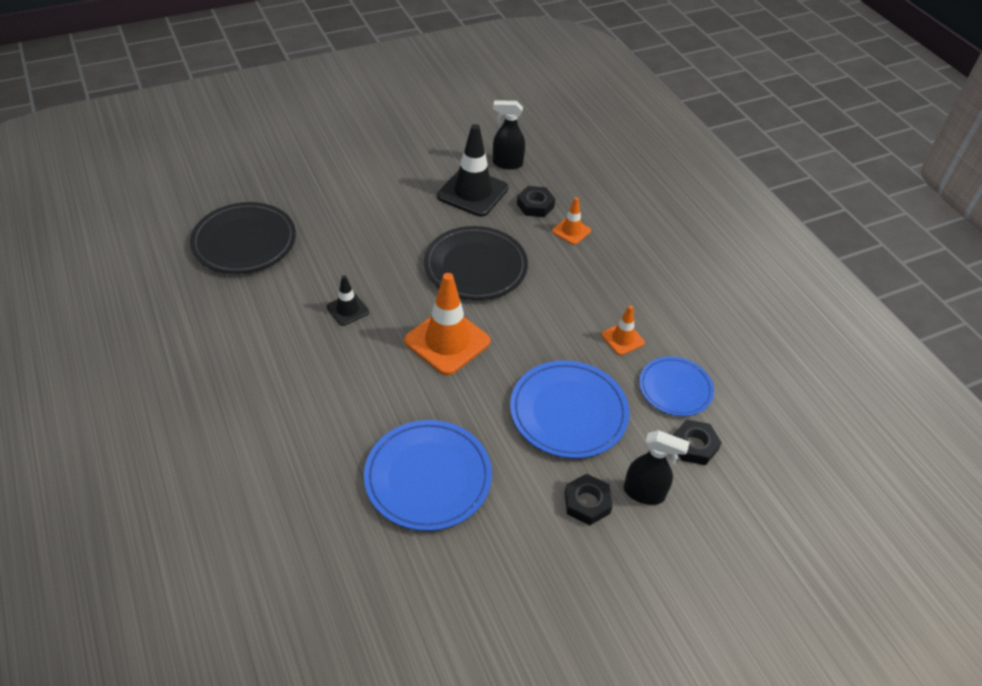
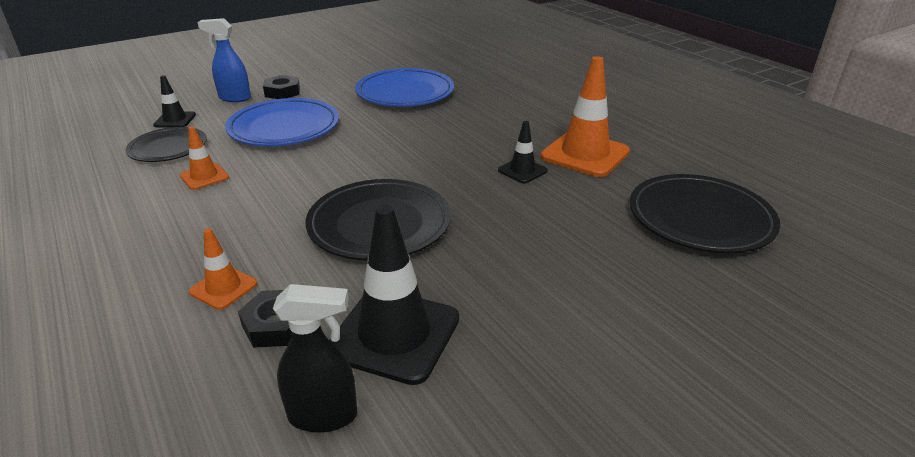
camera: 175 degrees right, 15 degrees down
orange traffic cone [404,273,491,375] -> orange traffic cone moved to [541,56,630,177]
black spray bottle [624,430,690,505] -> blue spray bottle [198,18,251,102]
blue plate [639,357,714,416] -> black plate [125,127,207,162]
black nut [673,420,722,465] -> black traffic cone [153,75,196,127]

